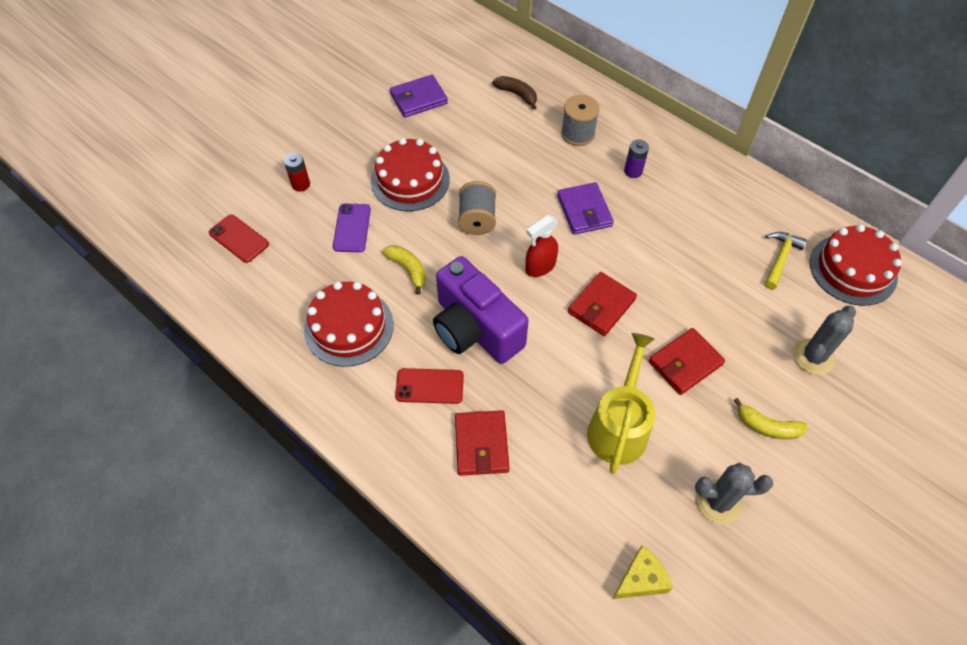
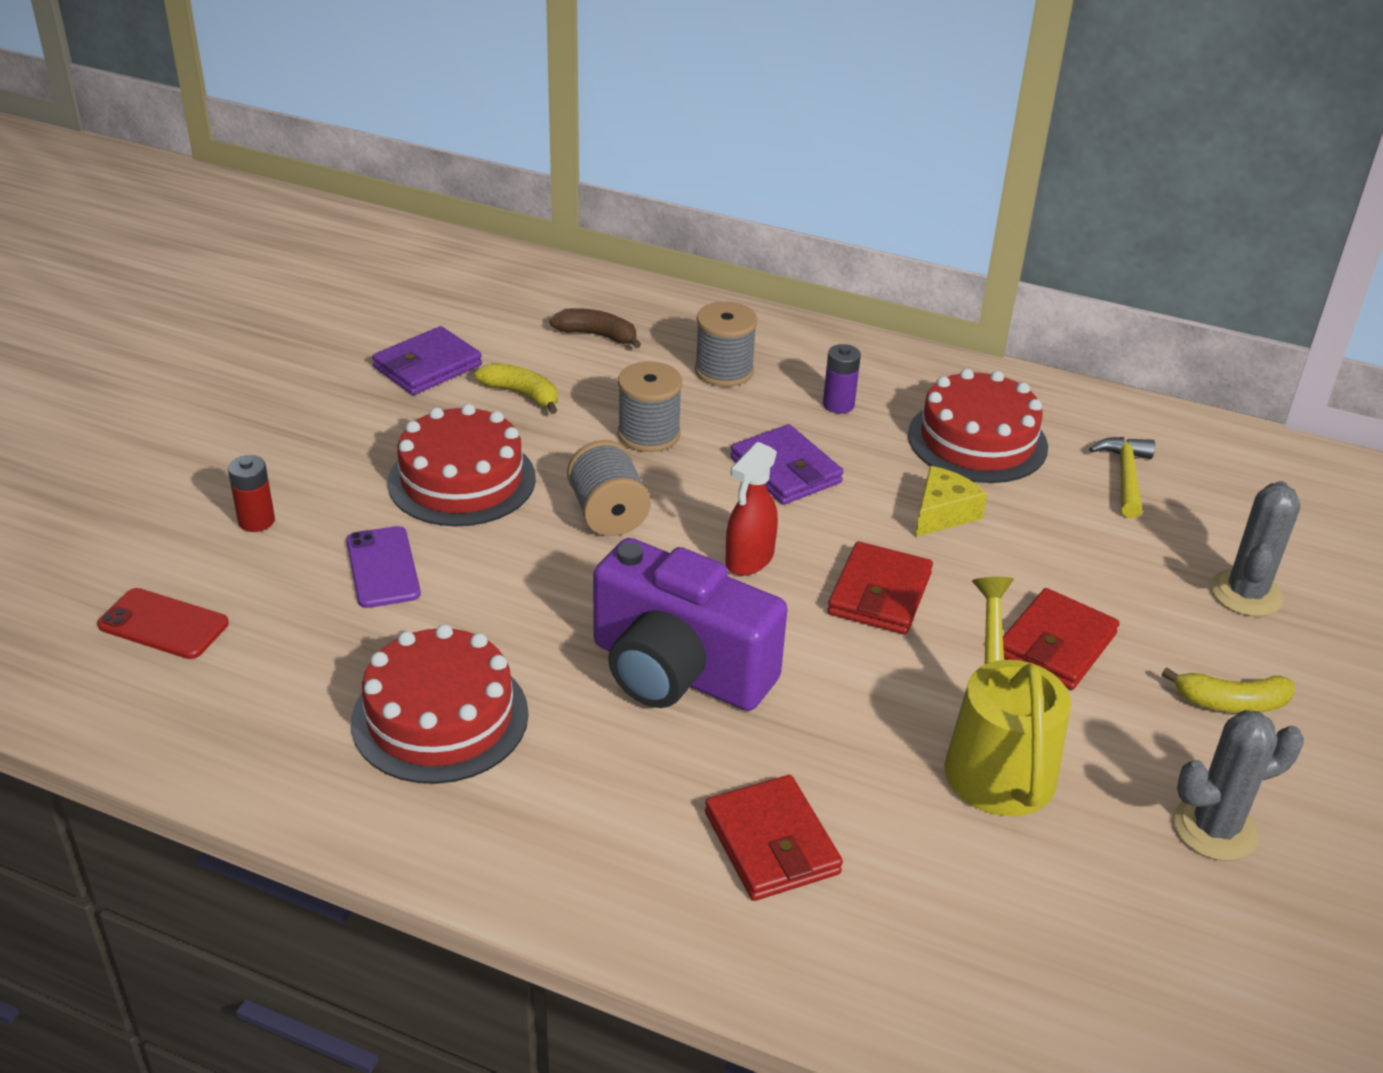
camera: 20 degrees left, 20 degrees down
yellow banana [382,245,426,295] -> yellow banana moved to [474,363,558,414]
red phone [395,368,464,404] -> none
yellow cheese [612,545,673,599] -> yellow cheese moved to [915,466,987,537]
red cake [810,224,902,306] -> red cake moved to [908,369,1048,483]
none -> grey spool [618,362,682,452]

